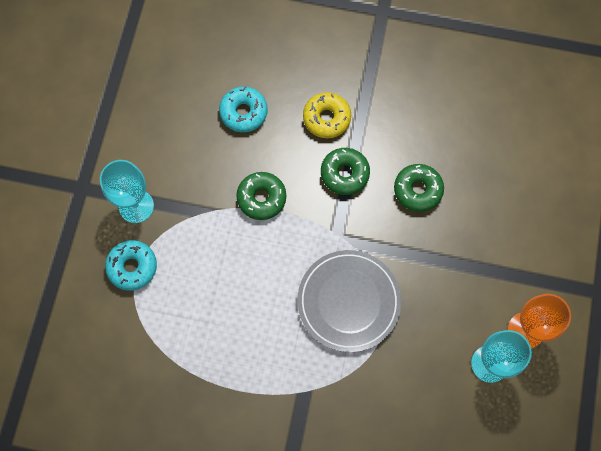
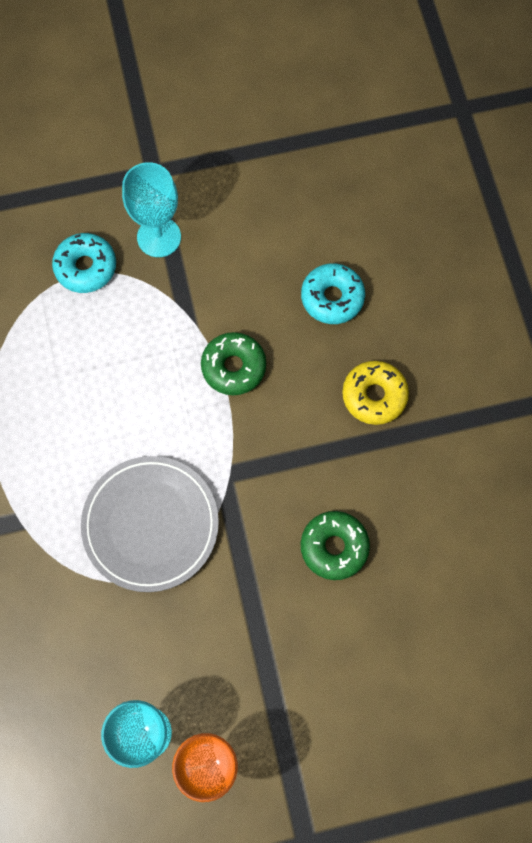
camera: 65 degrees right, 0 degrees up
green donut [321,148,370,195] -> none

